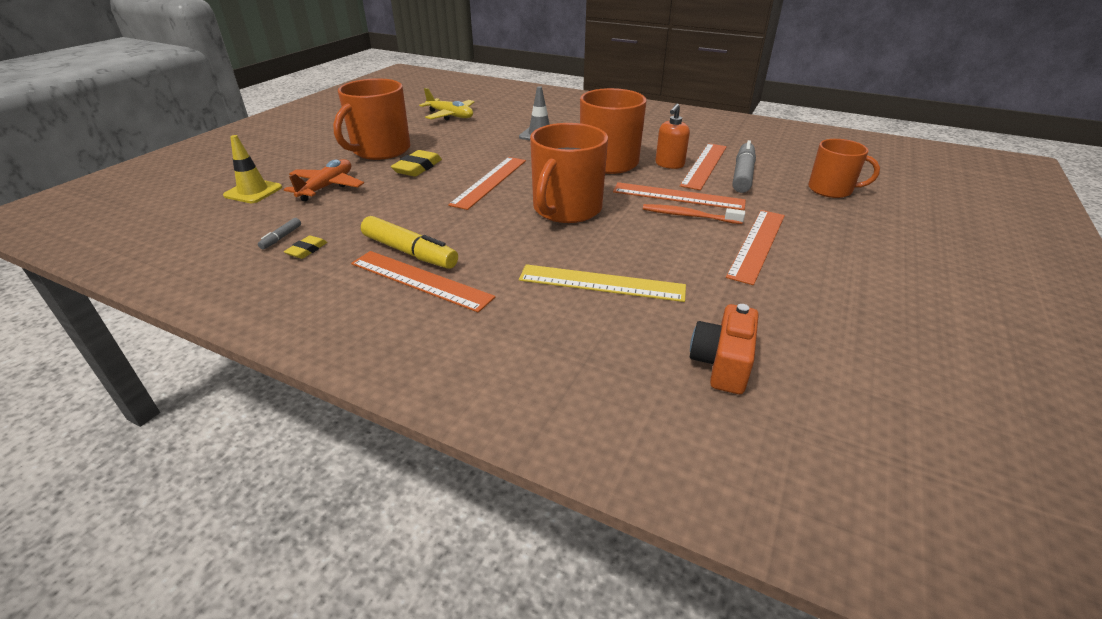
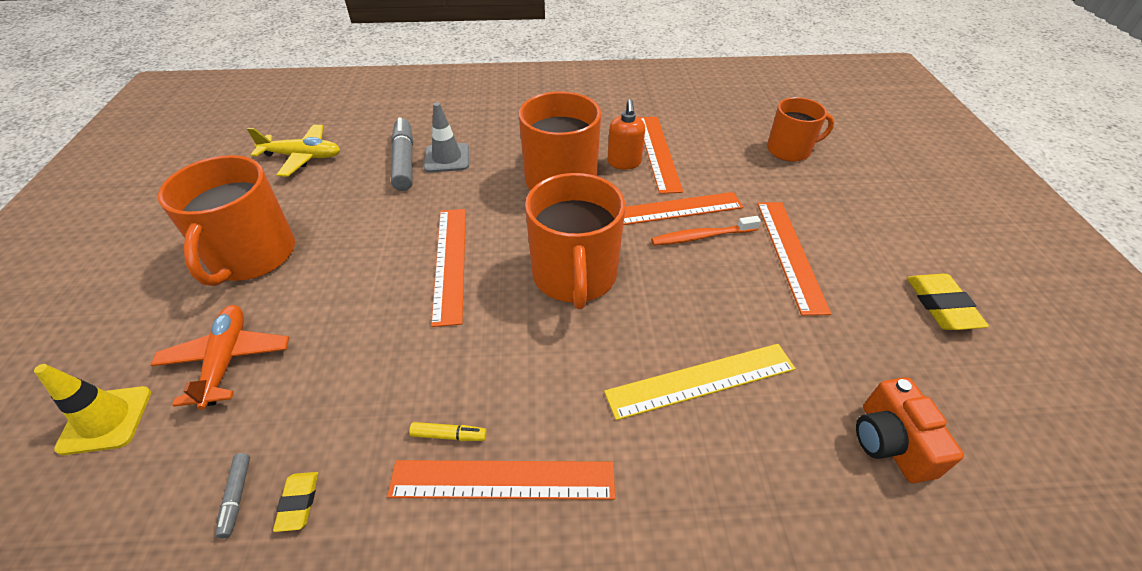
camera: 30 degrees left, 10 degrees up
yellow marker [361,216,458,269] -> yellow marker [409,422,487,441], size x0.46
yellow eraser [391,150,442,177] -> yellow eraser moved to [907,274,989,330]
grey marker [733,140,756,193] -> grey marker moved to [391,117,413,191]

